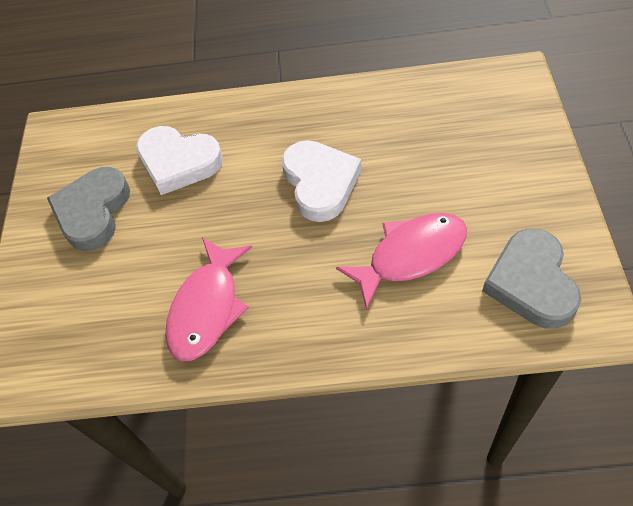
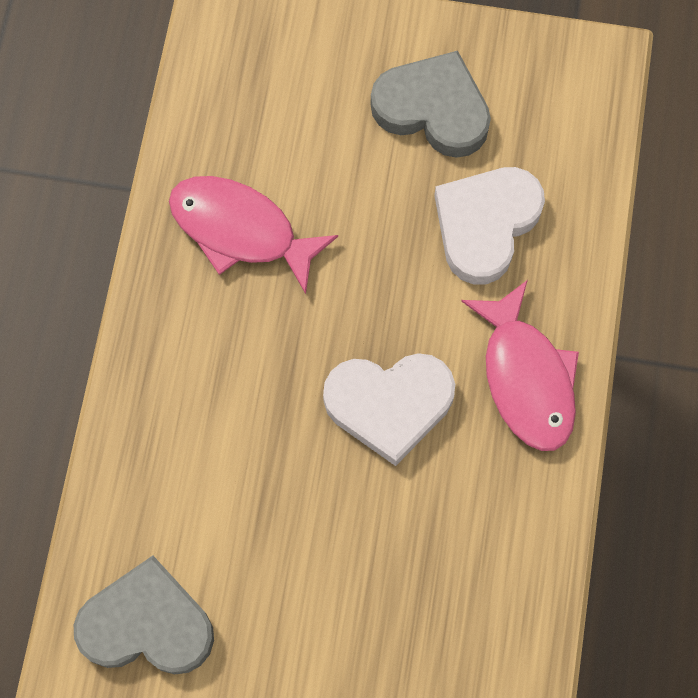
camera: 95 degrees right, 15 degrees up
pink fish [336,213,467,310] -> pink fish moved to [461,280,579,451]

